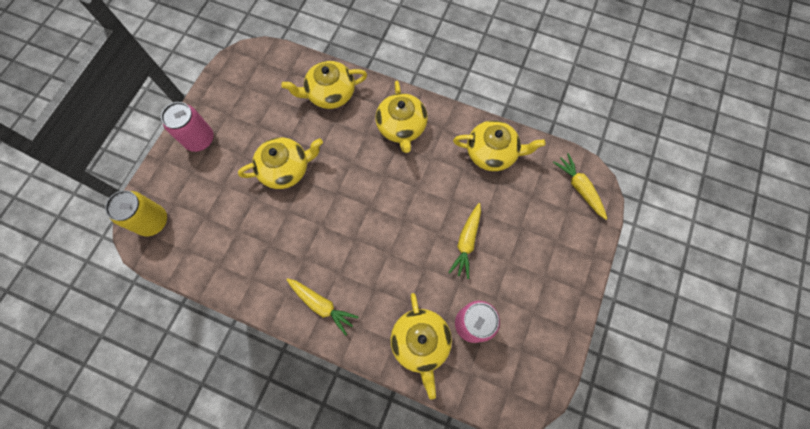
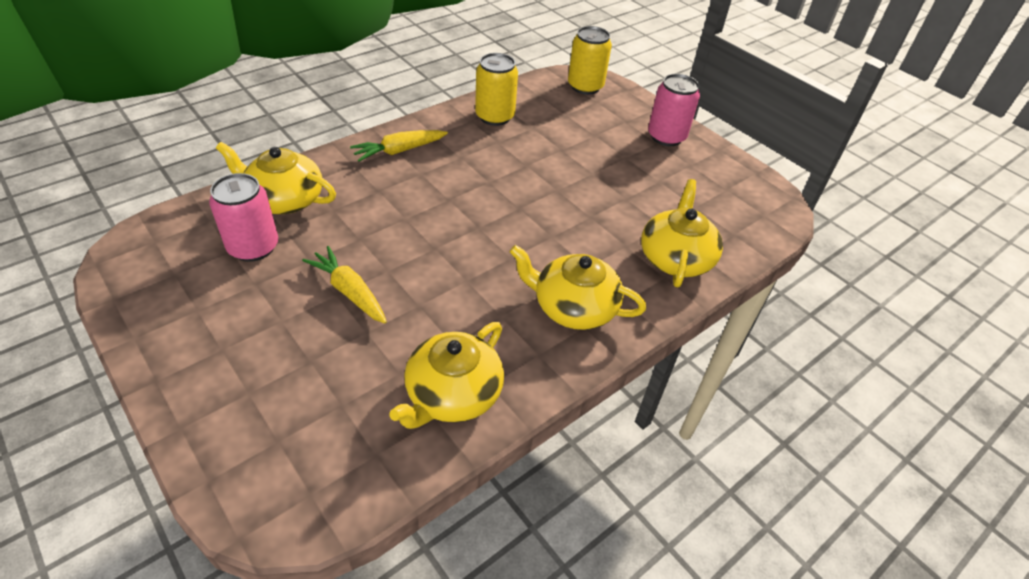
camera: 115 degrees right, 25 degrees down
yellow teapot [238,137,323,189] -> none
yellow carrot [553,153,607,220] -> none
none -> yellow can [475,53,518,126]

